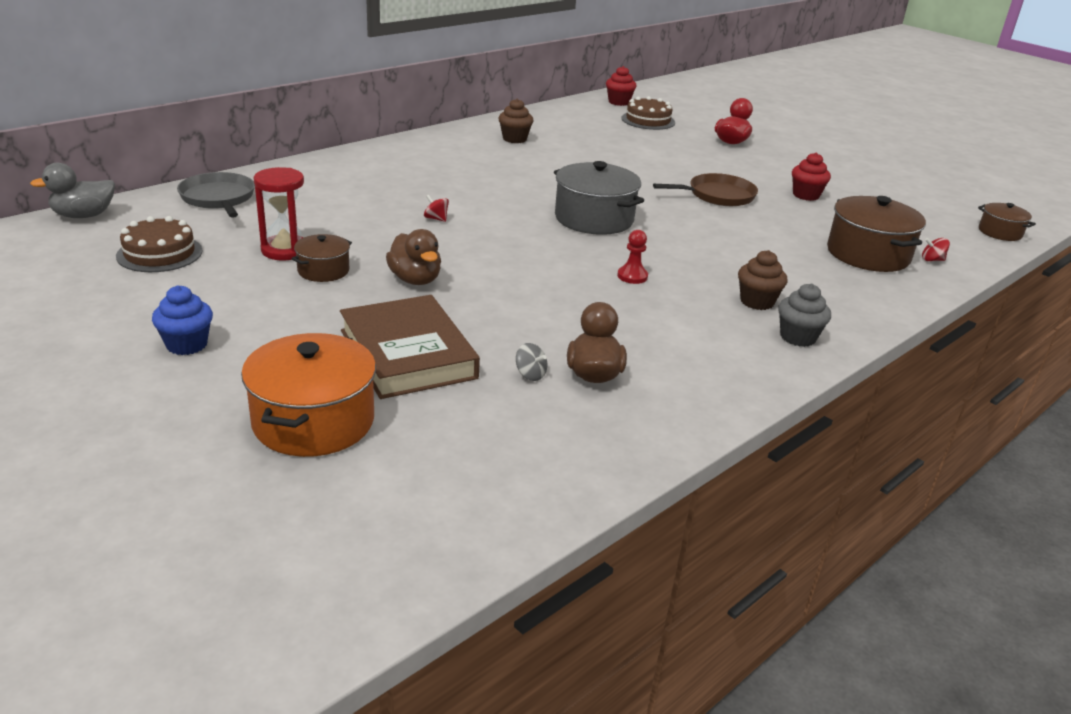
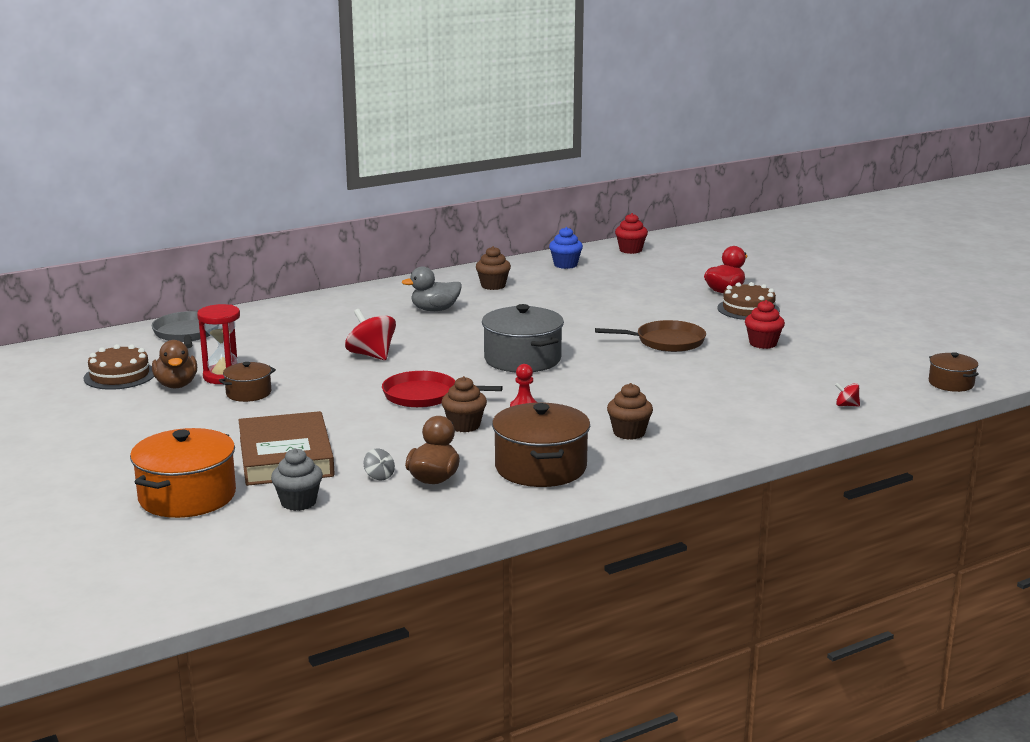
camera: 15 degrees right, 10 degrees down
grey duck [30,163,115,218] -> grey duck moved to [402,266,462,311]
blue cupcake [152,285,213,355] -> blue cupcake moved to [549,227,583,269]
brown duck [386,229,441,285] -> brown duck moved to [152,340,197,388]
red spinning top [424,194,449,222] -> red spinning top [345,309,396,360], size x2.05
brown cake [622,96,675,130] -> brown cake moved to [717,282,780,320]
grey cupcake [778,284,831,347] -> grey cupcake moved to [271,448,323,511]
brown pot [827,196,926,272] -> brown pot moved to [492,403,590,487]
none -> red pan [382,371,503,408]
none -> brown cupcake [441,376,487,432]

